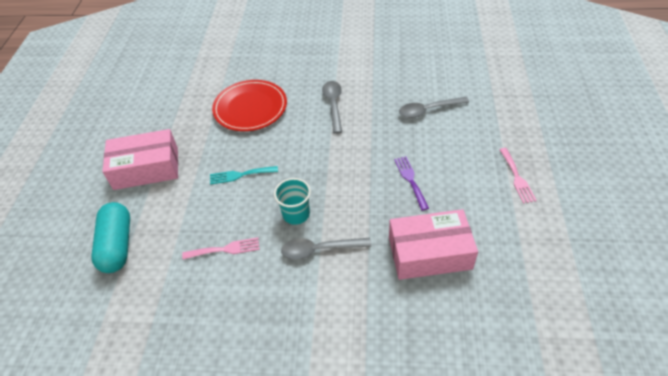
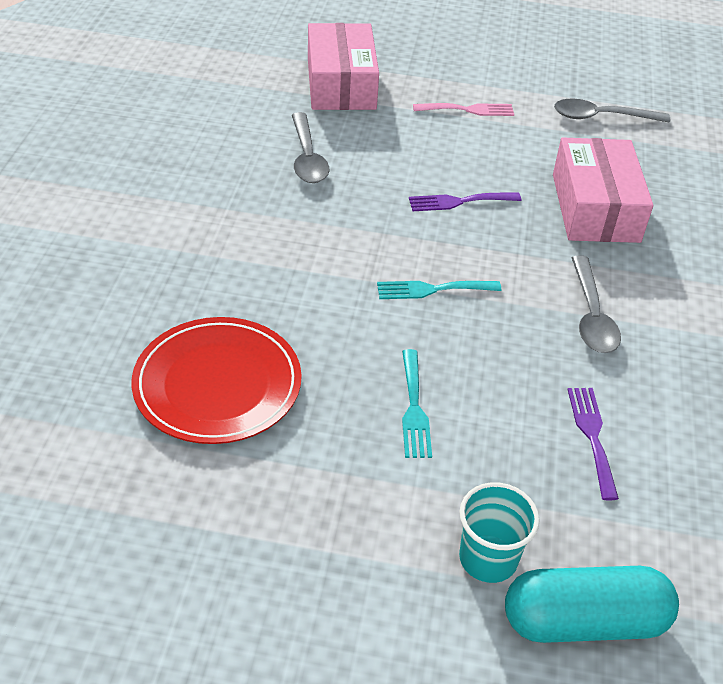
camera: 90 degrees left, 5 degrees down
pink box [102,129,178,190] -> pink box moved to [308,23,379,110]
pink fork [182,237,259,259] -> purple fork [567,388,619,500]
turquoise cup [274,178,311,225] -> turquoise cup moved to [459,482,540,583]
grey spoon [322,81,342,134] -> grey spoon moved to [554,99,670,123]
none -> turquoise fork [377,281,501,299]

